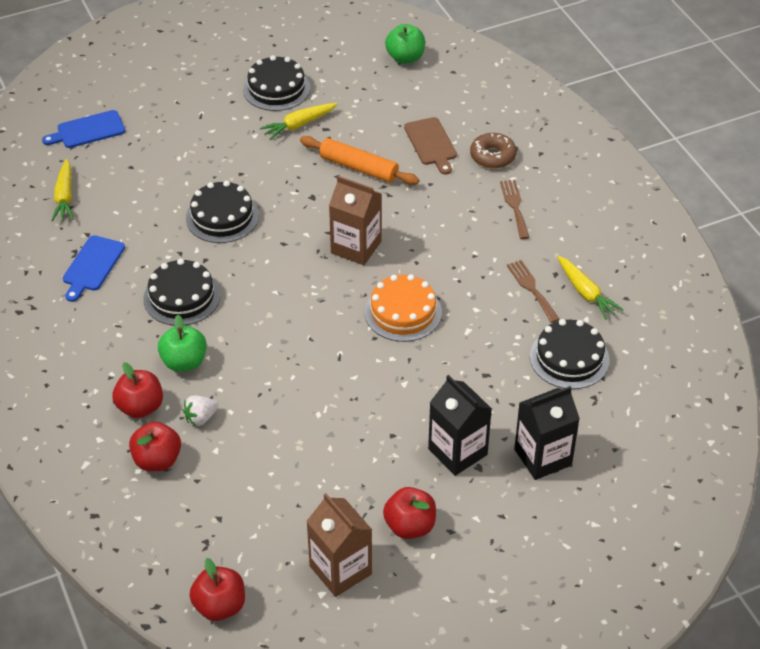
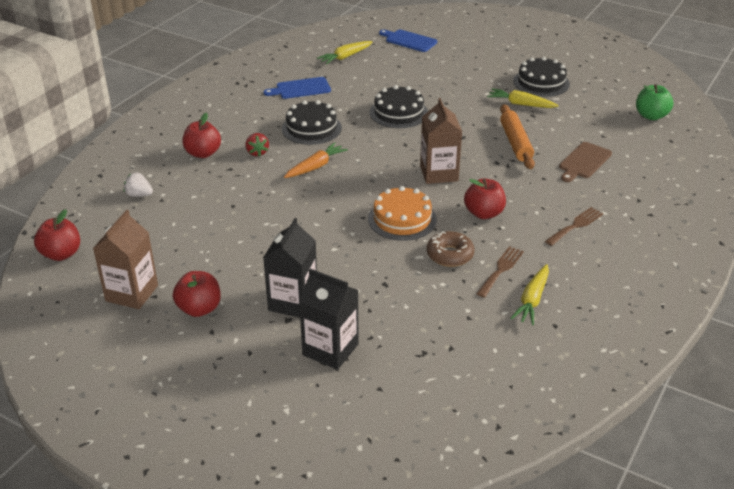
camera: 55 degrees right, 10 degrees down
red apple [129,422,181,471] -> red apple moved to [464,179,506,219]
green apple [158,315,207,372] -> red strawberry [246,133,269,157]
white strawberry [183,395,218,426] -> white strawberry moved to [124,172,153,197]
brown donut [470,133,517,169] -> brown donut moved to [427,231,474,267]
black cake [530,319,610,389] -> none
none -> orange carrot [284,142,348,178]

